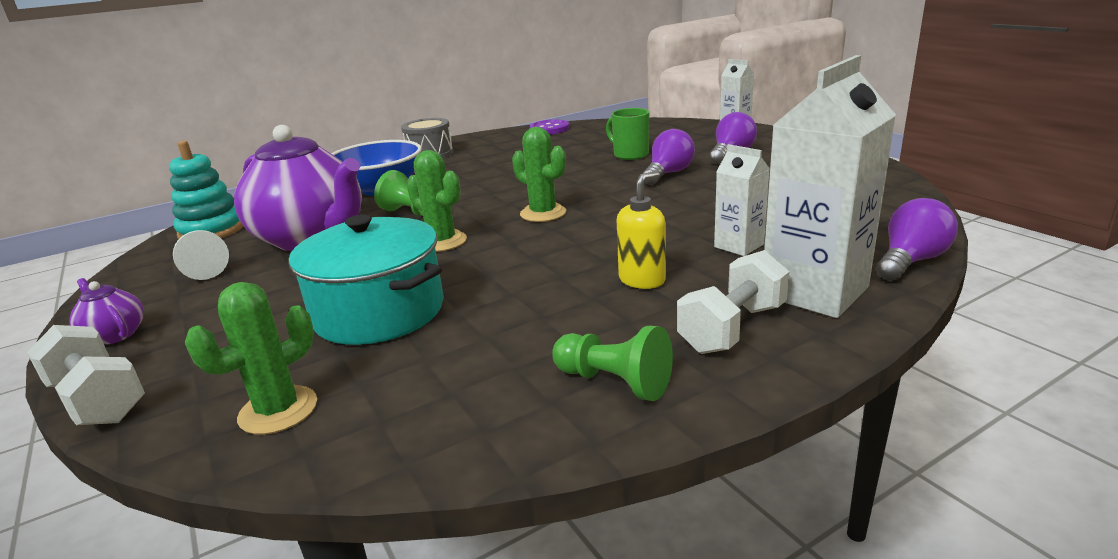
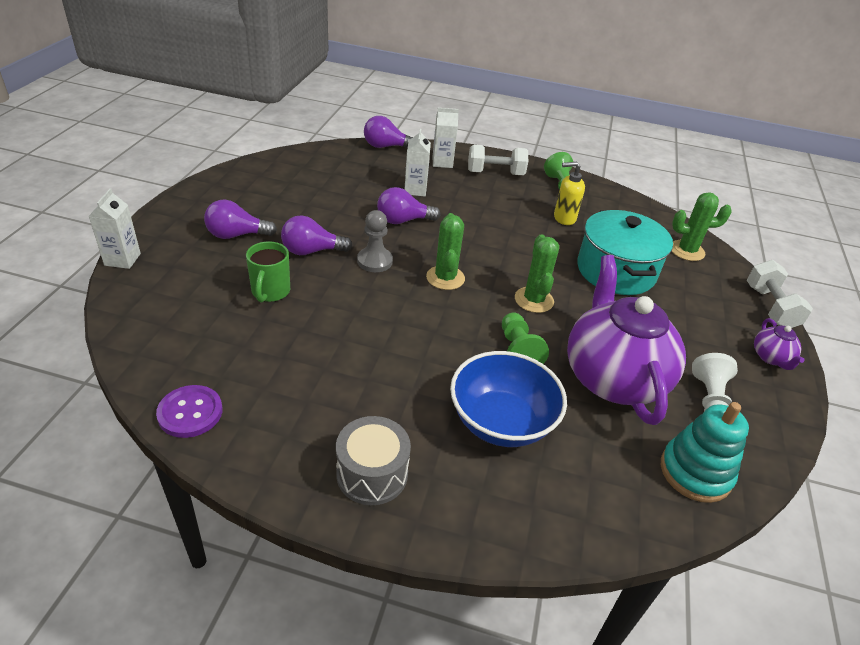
camera: 140 degrees left, 15 degrees up
yellow soap dispenser [617,171,666,289] -> yellow soap dispenser moved to [554,162,585,225]
white carton [764,55,896,318] -> white carton [433,108,459,168], size x0.53
none -> grey pawn [357,210,393,272]
none -> purple light bulb [377,187,440,224]

